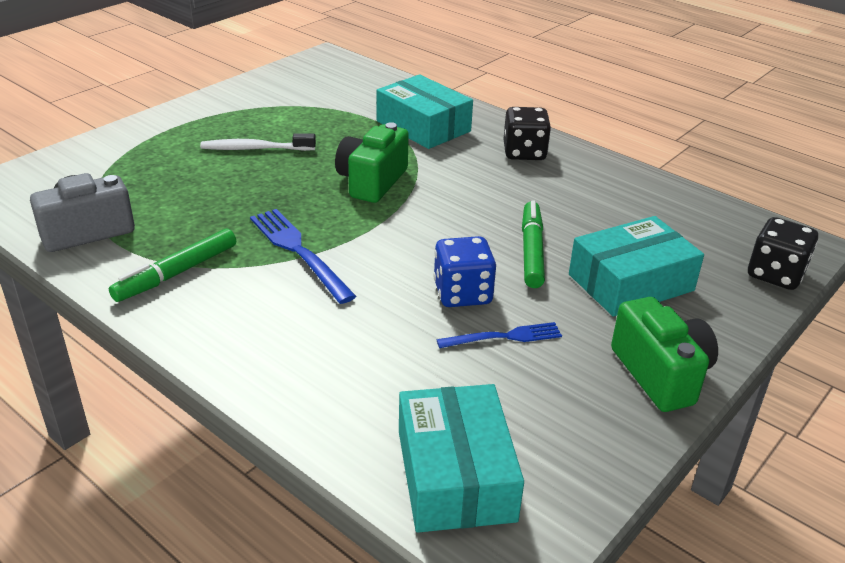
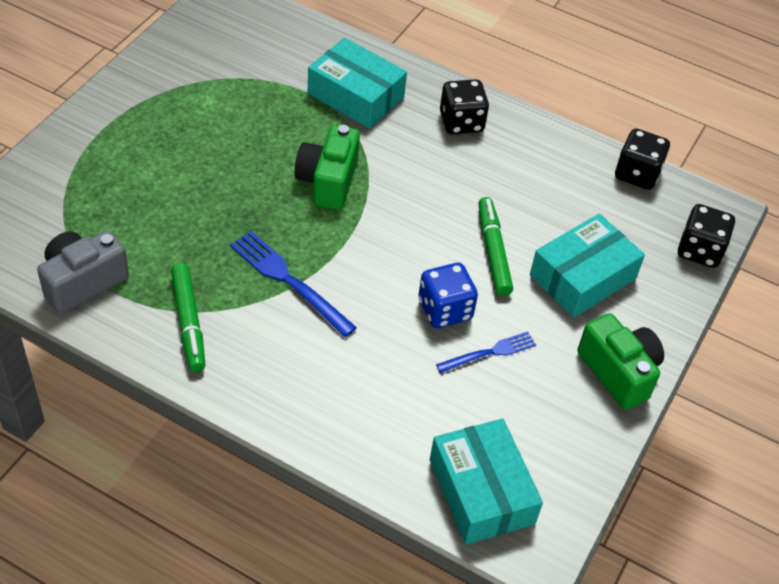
camera: 15 degrees left, 15 degrees up
green marker [109,229,236,302] -> green marker turned 45 degrees counterclockwise [171,263,205,372]
white toothbrush [200,133,316,151] -> none
none -> black dice [615,129,670,190]

